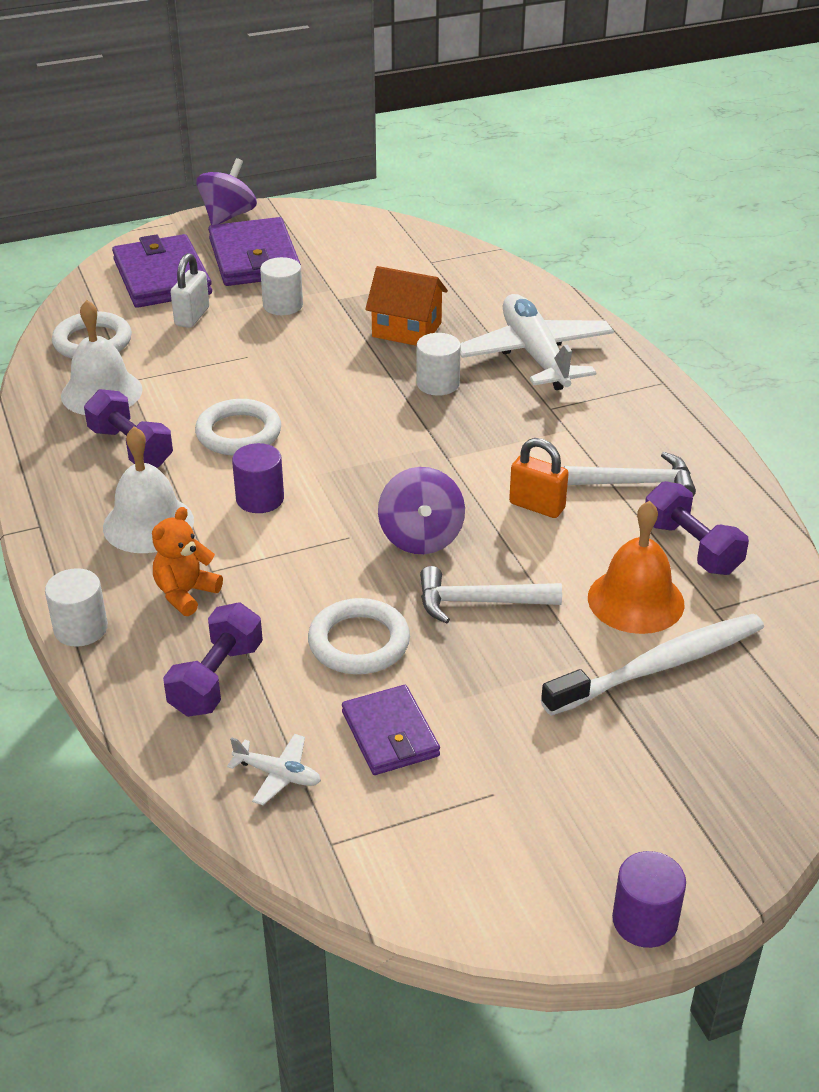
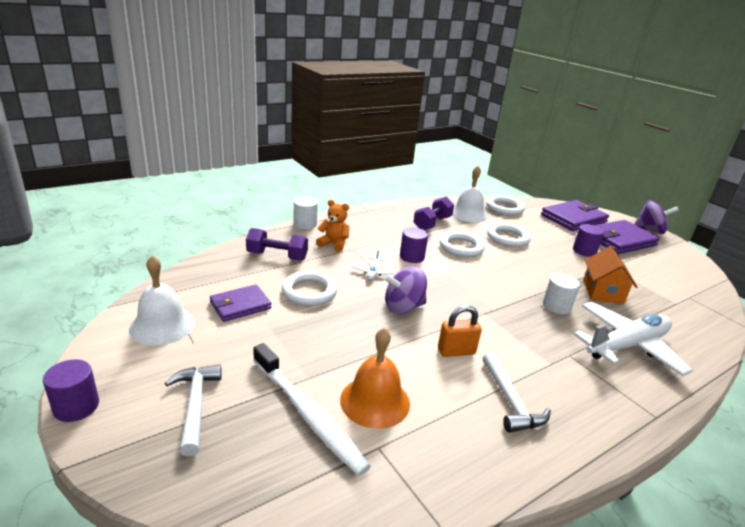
camera: 75 degrees right, 10 degrees down
white bell [103,427,194,553] -> white bell moved to [129,255,195,345]
white padlock [171,253,209,328] -> none
white plane [227,734,321,805] -> white plane moved to [352,249,395,280]
white cylinder [260,257,303,315] -> purple cylinder [573,224,604,257]
white hammer [420,566,562,624] -> white hammer moved to [165,364,222,456]
orange padlock [509,438,569,518] -> orange padlock turned 60 degrees clockwise [438,305,482,357]
purple dumbbell [645,481,749,575] -> none
none -> white ring [487,223,531,247]

